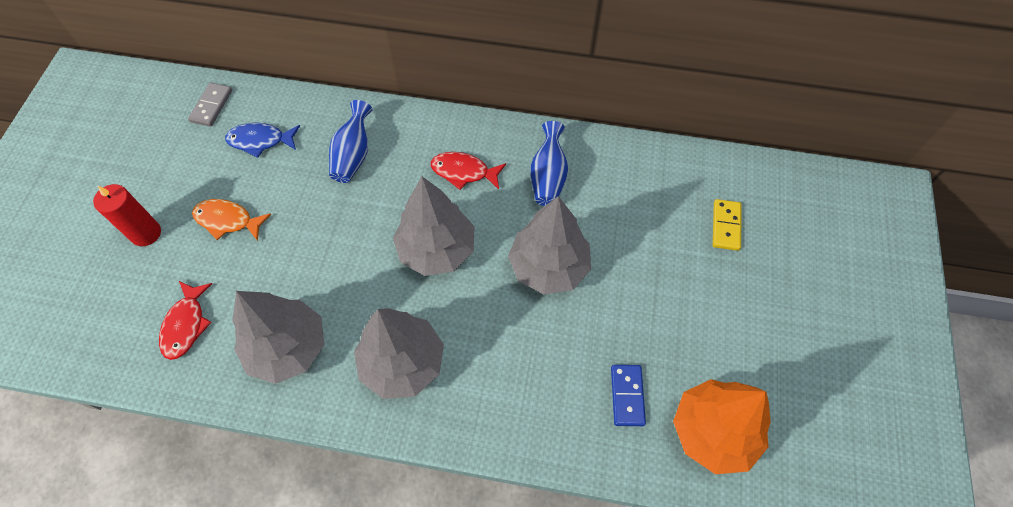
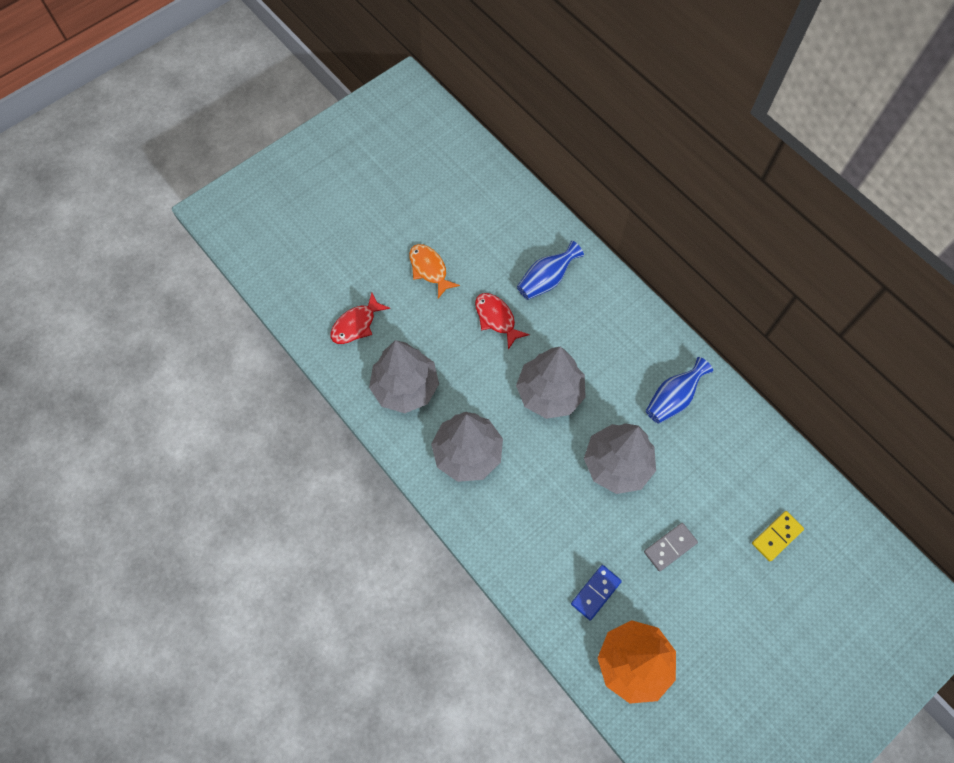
camera: 40 degrees right, 5 degrees up
red candle [93,184,161,246] -> none
grey domino [188,83,232,127] -> grey domino moved to [644,523,698,572]
blue fish [225,123,300,158] -> none
red fish [431,152,506,190] -> red fish moved to [475,293,530,350]

